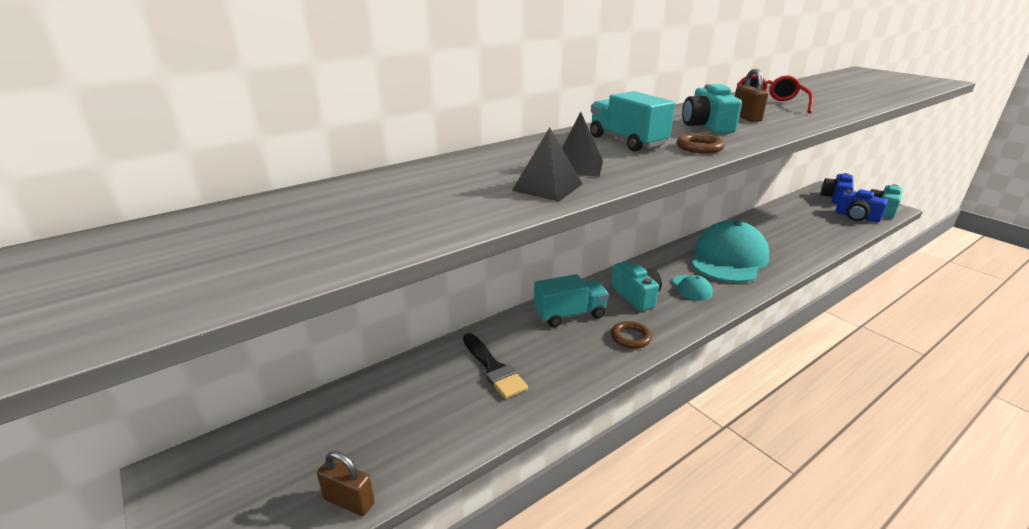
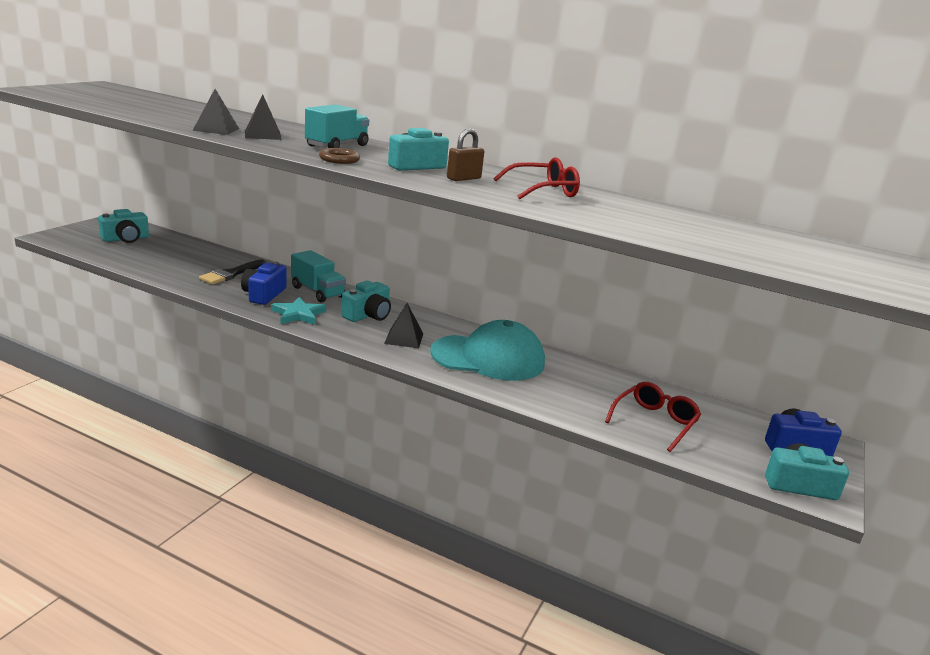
camera: 60 degrees right, 5 degrees down
brown padlock [317,451,375,516] -> none
brown ring [611,321,652,349] -> turquoise star [271,297,326,325]
turquoise cap [672,275,713,301] -> black pyramid [384,303,423,348]
blue camera [836,189,888,222] -> blue camera moved to [241,262,287,305]
none -> turquoise camera [98,209,149,243]
none -> red glasses [605,382,701,452]

